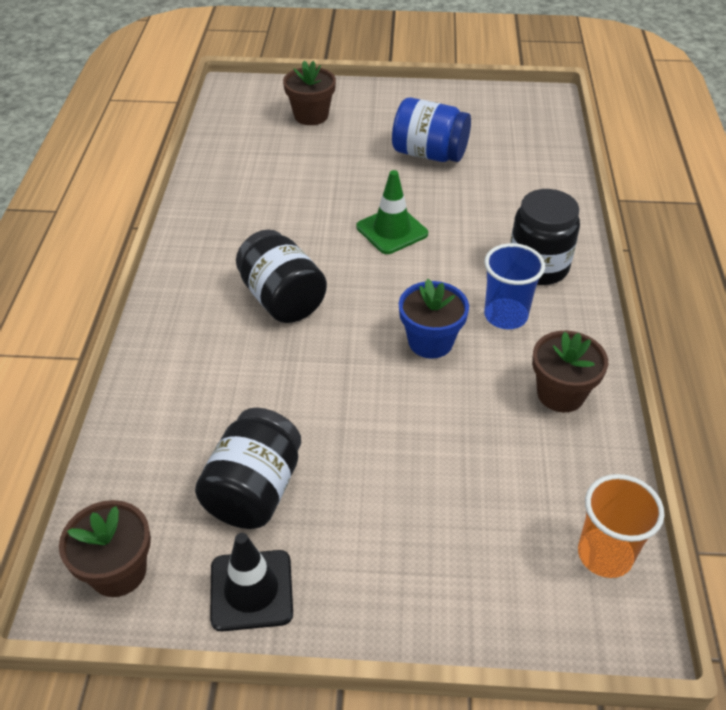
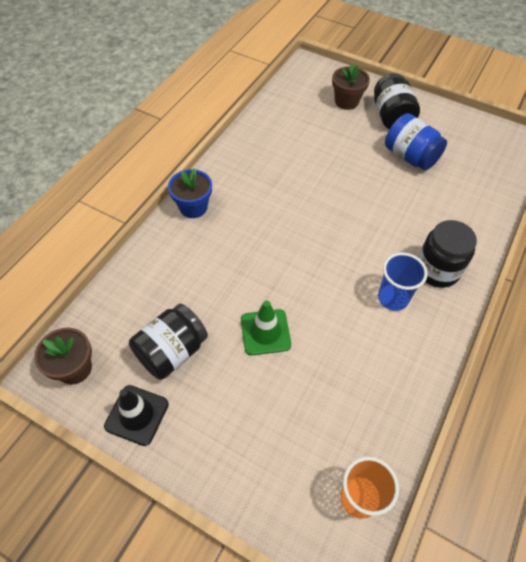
camera: 25 degrees right, 10 degrees up
black jar [236,229,327,323] -> black jar moved to [374,73,420,129]
green traffic cone [356,170,428,254] -> green traffic cone moved to [241,300,291,355]
blue flower pot [399,279,469,359] -> blue flower pot moved to [168,168,212,218]
brown flower pot [532,331,608,412] -> none

